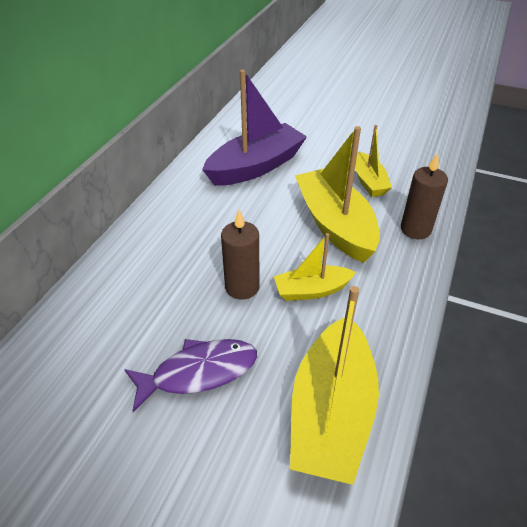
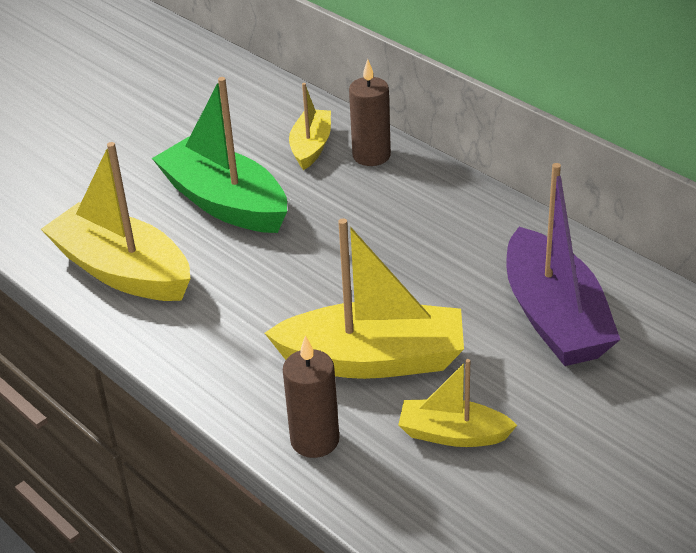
camera: 115 degrees right, 5 degrees down
purple fish [124,339,257,412] -> green boat [152,77,287,233]
brown candle [221,210,260,300] -> brown candle moved to [349,59,391,166]
yellow boat [274,233,356,301] -> yellow boat moved to [289,83,331,170]

